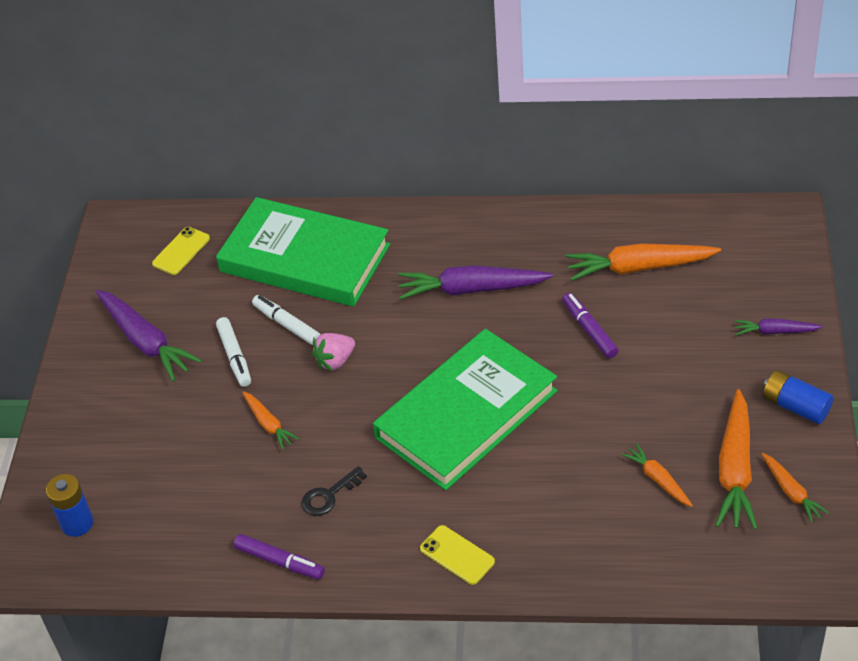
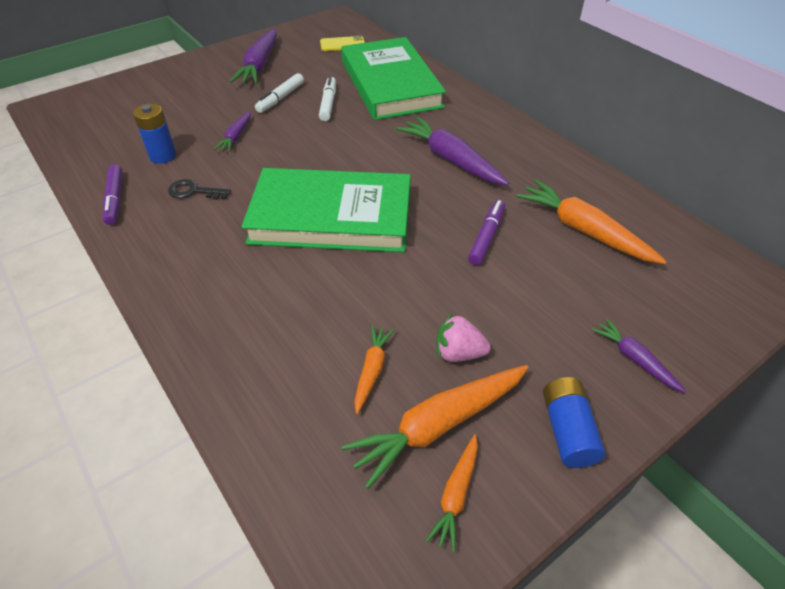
camera: 45 degrees right, 0 degrees up
blue battery [46,474,93,537] -> blue battery moved to [133,104,176,164]
orange carrot [242,391,299,450] -> purple carrot [214,111,251,152]
pink strawberry [312,333,355,371] -> pink strawberry moved to [436,314,491,362]
yellow phone [420,525,495,585] -> none

